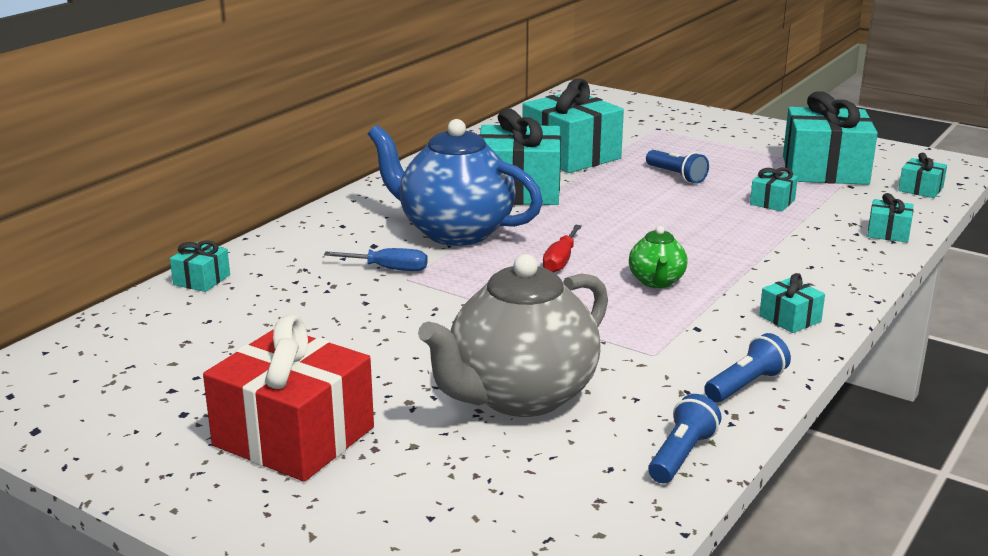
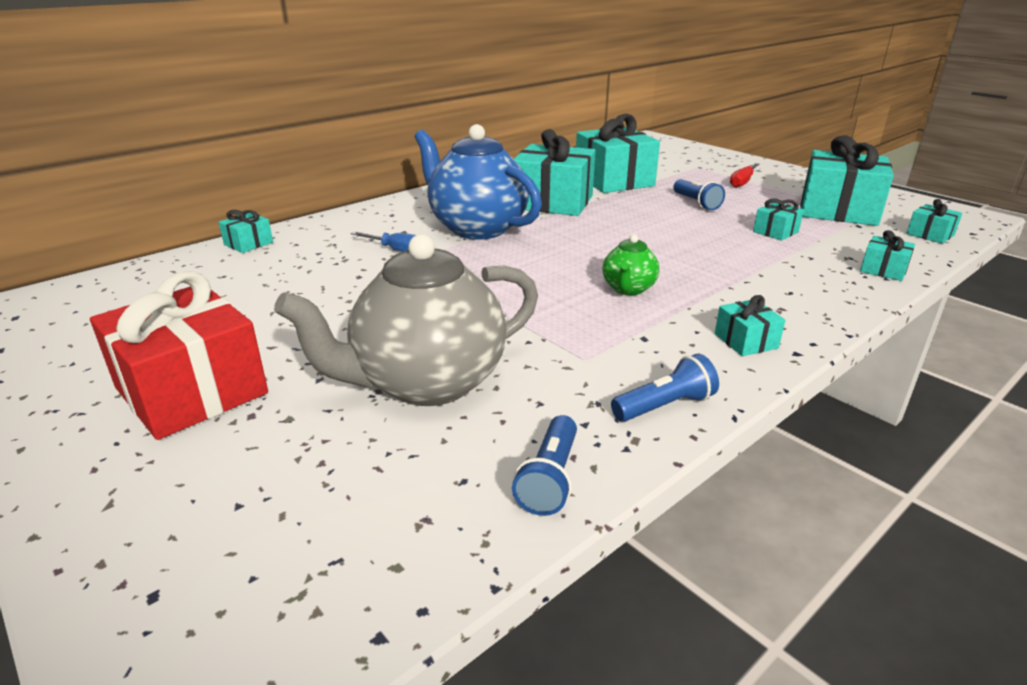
camera: 15 degrees right, 5 degrees up
red screwdriver [543,225,582,273] -> red screwdriver moved to [730,163,760,188]
blue flashlight [648,394,722,483] -> blue flashlight turned 150 degrees clockwise [512,415,577,516]

